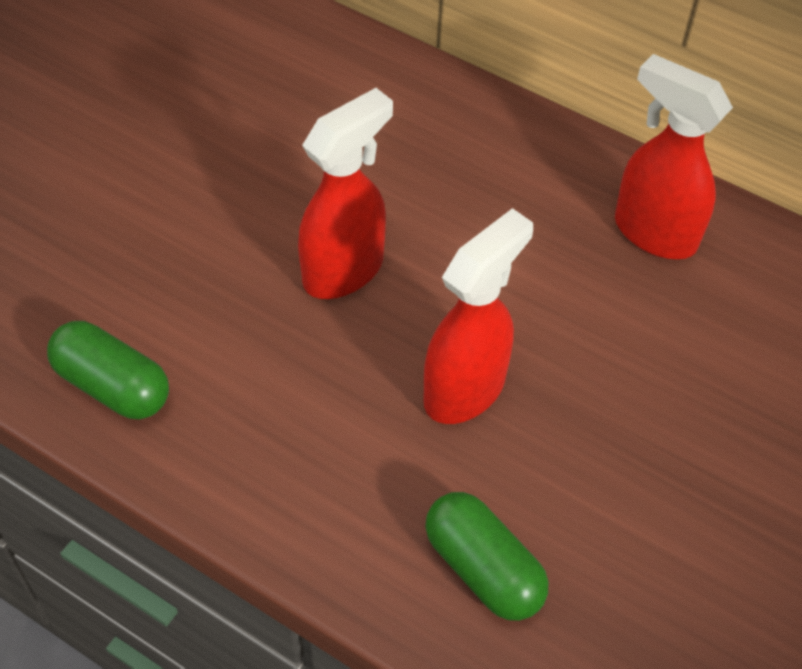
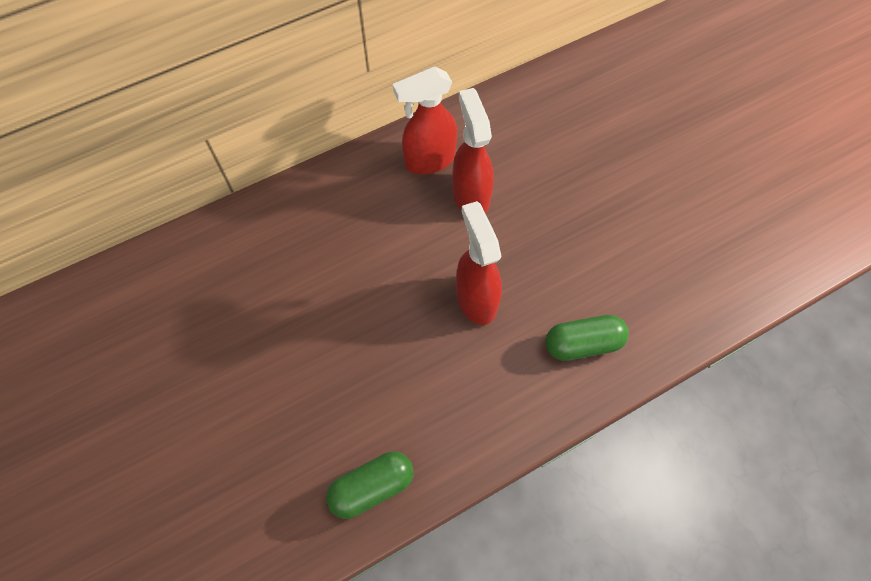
camera: 60 degrees left, 10 degrees up
red spray bottle [298,88,393,299] -> red spray bottle moved to [452,88,494,214]

